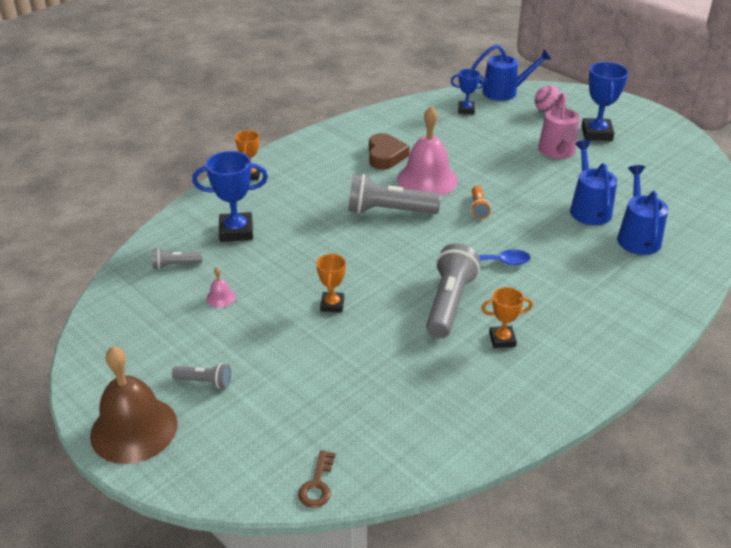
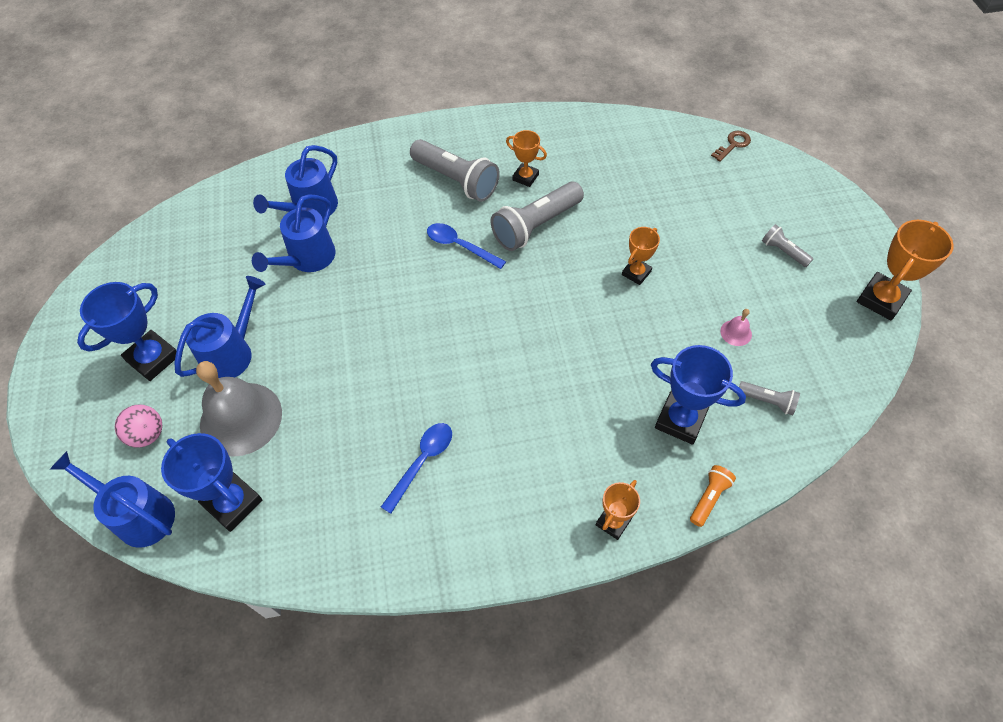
camera: 145 degrees left, 20 degrees up
brown bell [90,346,178,464] -> none
grey flashlight [348,174,441,214] -> grey flashlight moved to [410,139,500,202]
brown heart [369,133,410,170] -> blue spoon [381,423,452,514]
pink bell [397,106,458,195] -> none
blue trophy [451,69,487,114] -> blue trophy [161,433,263,532], size x1.66
orange flashlight [471,186,491,219] -> orange flashlight moved to [690,465,736,527]
pink watering can [538,93,579,159] -> blue watering can [174,276,265,378]
none -> grey bell [196,361,282,457]
none -> orange trophy [857,220,954,320]

